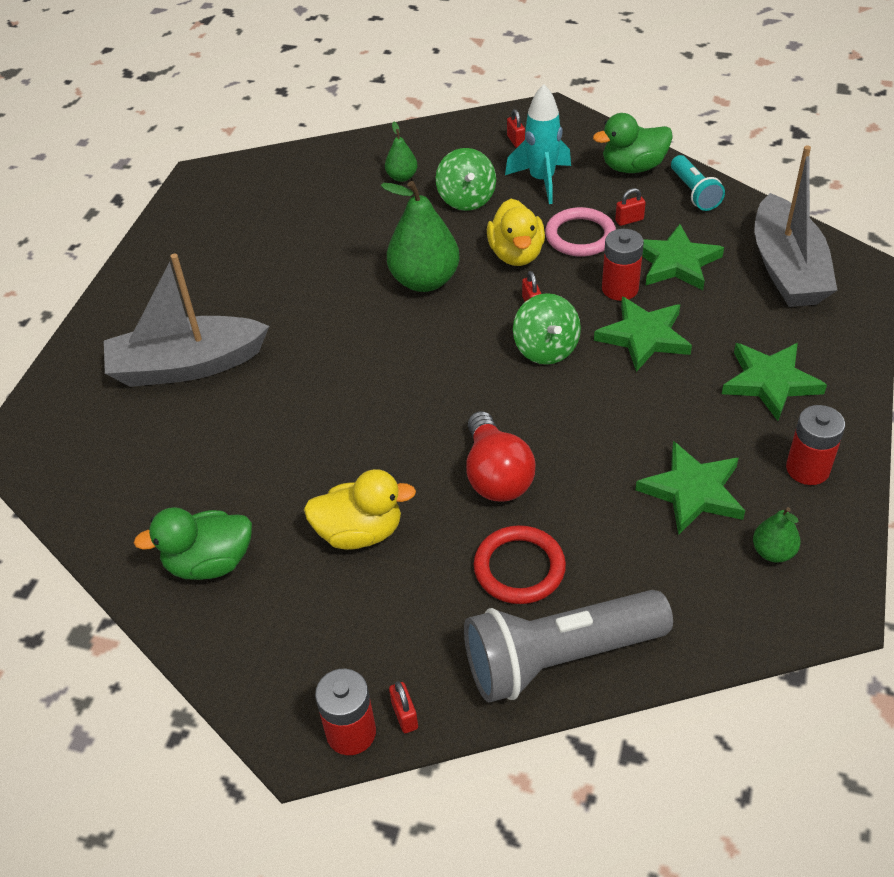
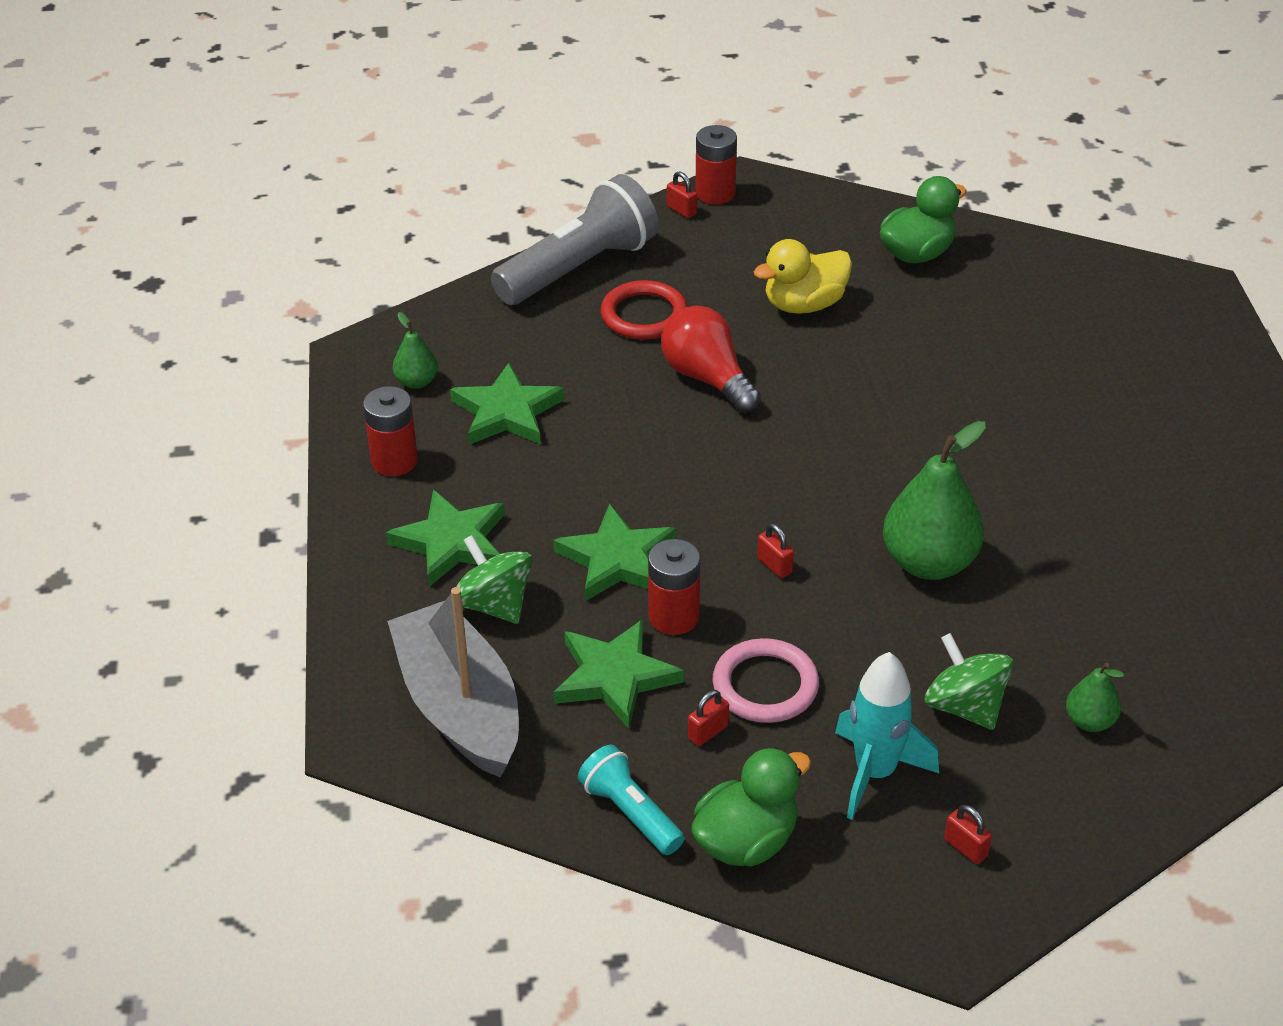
camera: 155 degrees right, 5 degrees down
grey boat [104,254,269,387] -> none
yellow duck [487,199,545,266] -> none
green spinning top [513,293,581,365] -> green spinning top moved to [456,535,533,624]

